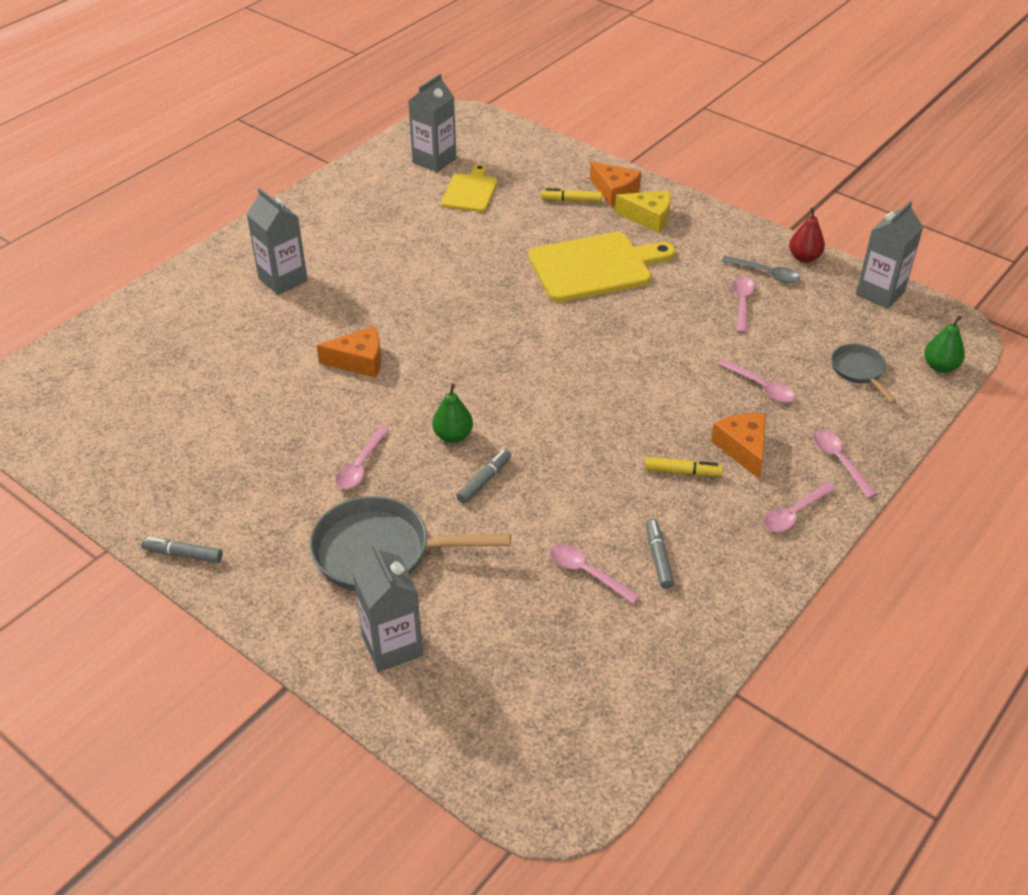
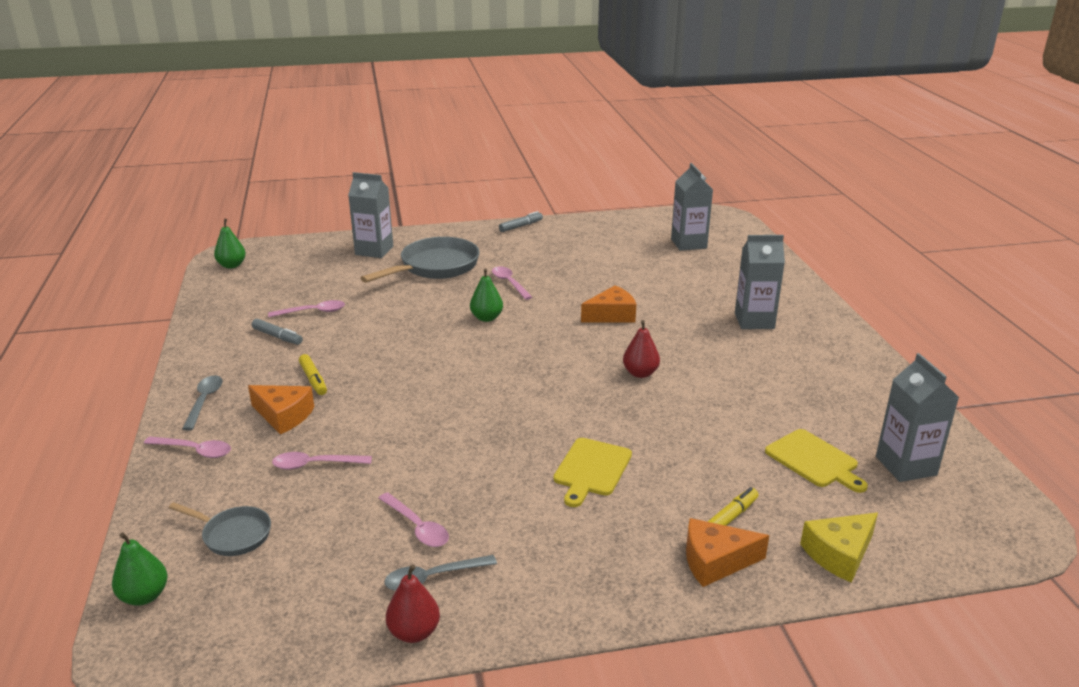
camera: 130 degrees right, 15 degrees down
orange cheese [316,326,381,378] -> orange cheese turned 150 degrees counterclockwise [581,285,636,323]
grey marker [456,449,511,504] -> none
yellow cutting board [528,232,676,302] -> yellow cutting board [554,438,632,507], size x0.58
yellow cheese [615,190,671,233] -> yellow cheese moved to [800,513,878,583]
yellow marker [645,457,723,476] -> yellow marker turned 75 degrees counterclockwise [299,354,327,395]
pink spoon [764,482,836,532] -> grey spoon [182,375,223,430]
grey carton [856,200,923,309] -> grey carton moved to [671,163,713,251]
none -> green pear [214,219,246,269]
none -> red pear [623,320,660,378]

